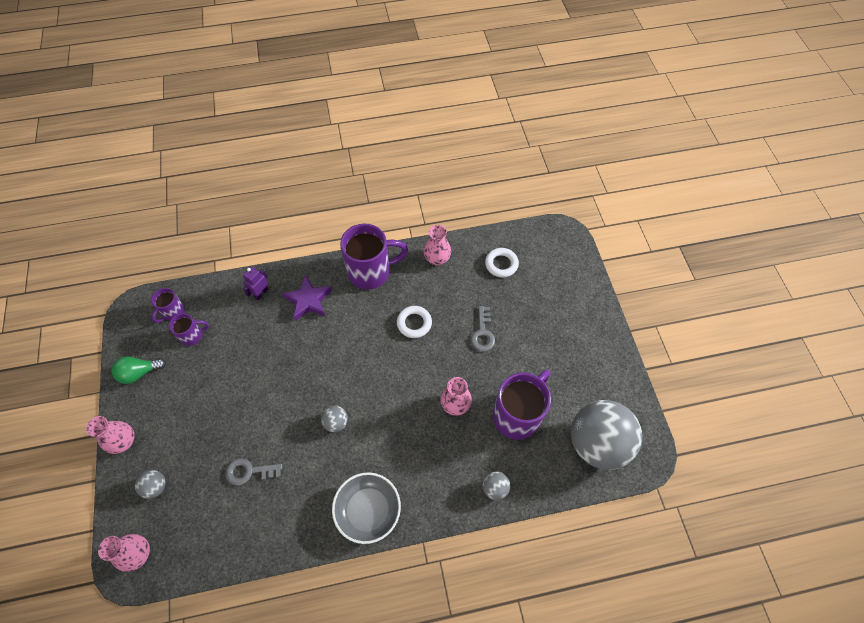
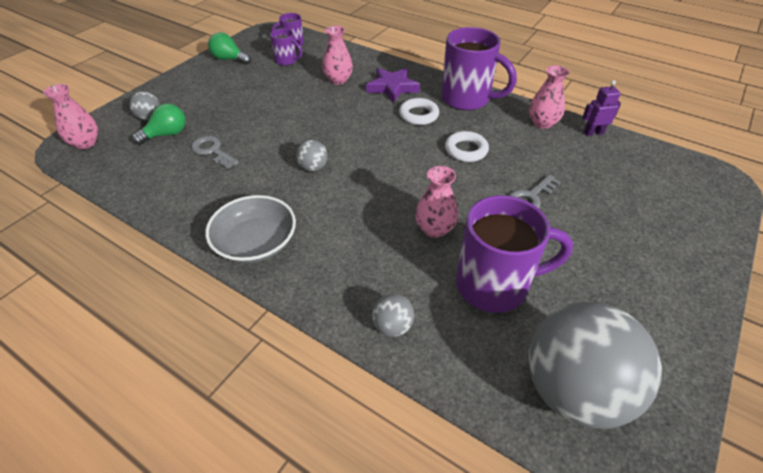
camera: 45 degrees right, 15 degrees down
pink vase [86,416,135,454] -> pink vase moved to [322,26,353,85]
purple robot [242,267,269,300] -> purple robot moved to [582,80,621,136]
white ring [485,248,519,278] -> white ring moved to [399,98,439,125]
none -> green light bulb [132,103,186,145]

